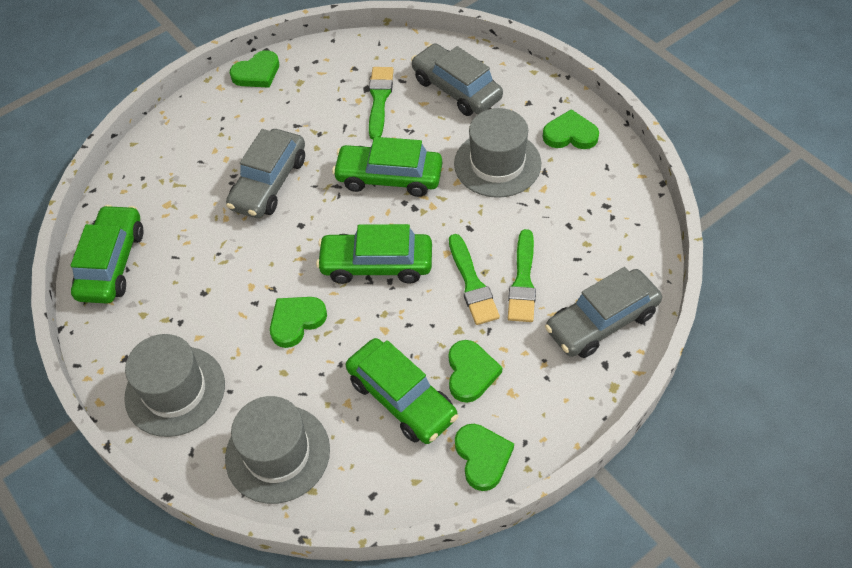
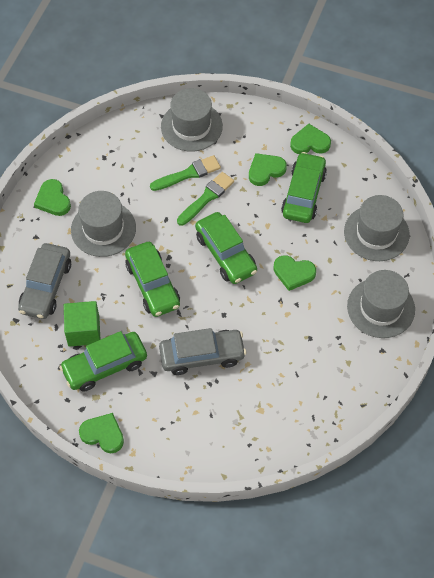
camera: 125 degrees left, 5 degrees up
green car [71,205,144,304] -> green car moved to [59,331,147,392]
green brush [369,67,394,140] -> green cube [64,301,100,347]
green heart [455,424,514,491] -> green heart turned 45 degrees clockwise [290,124,331,154]
grey car [545,267,662,358] -> grey hat [161,88,223,152]

